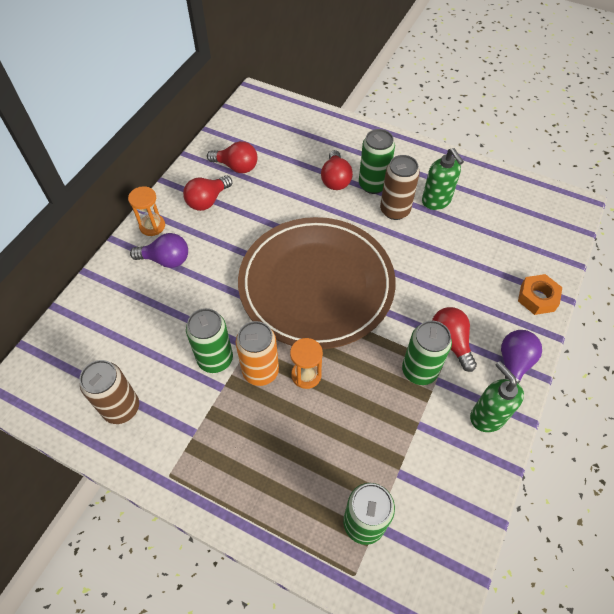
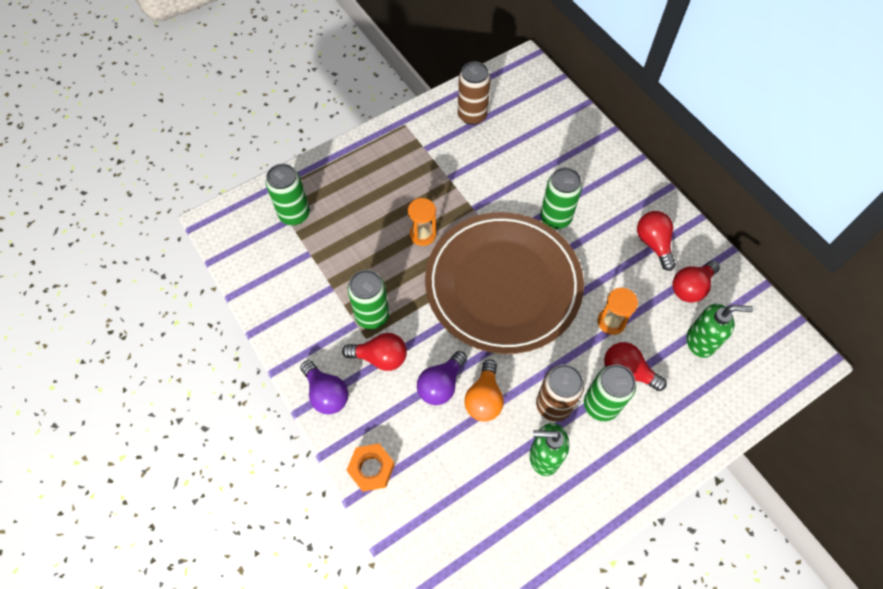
camera: 120 degrees right, 5 degrees up
orange hourglass [128,186,165,236] -> orange hourglass moved to [598,288,638,335]
purple light bulb [130,233,188,268] -> purple light bulb moved to [417,351,467,405]
green can [186,308,233,373] -> green can moved to [540,167,582,229]
orange can [236,321,279,386] -> none
green soap dispenser [470,361,524,432] -> green soap dispenser moved to [687,304,753,358]
none -> orange light bulb [464,359,504,421]

